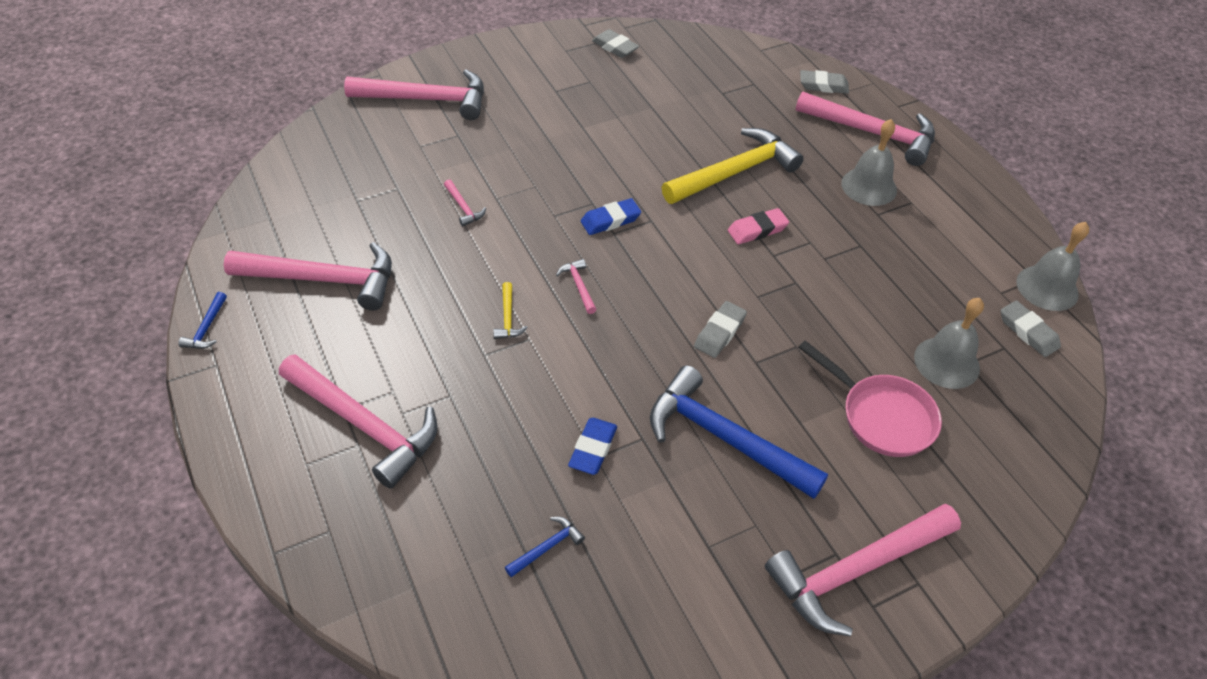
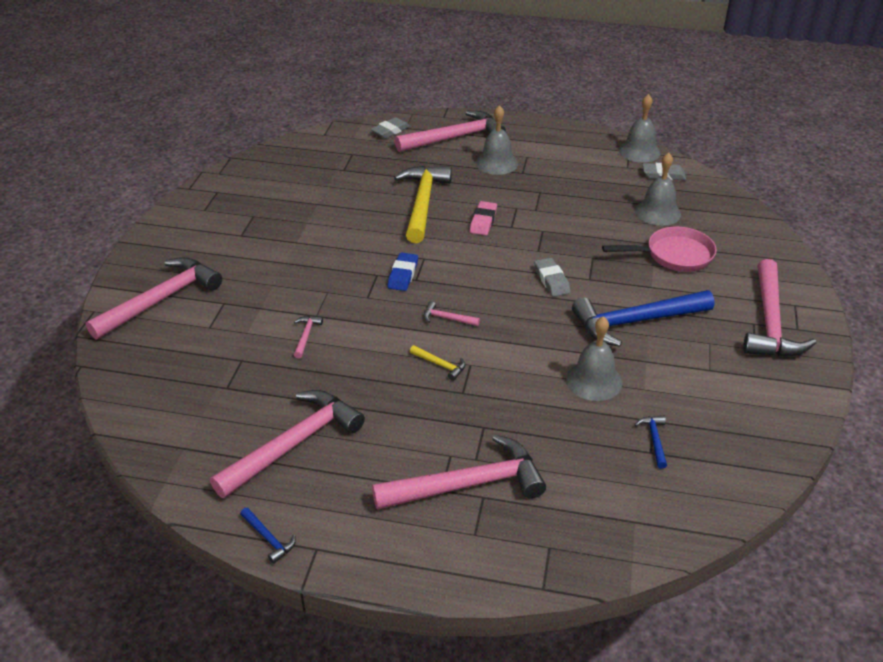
camera: 50 degrees left, 10 degrees down
pink hammer [444,180,486,226] -> pink hammer turned 90 degrees counterclockwise [294,316,323,358]
blue eraser [568,418,617,475] -> grey bell [566,316,622,401]
grey eraser [592,29,639,58] -> none

